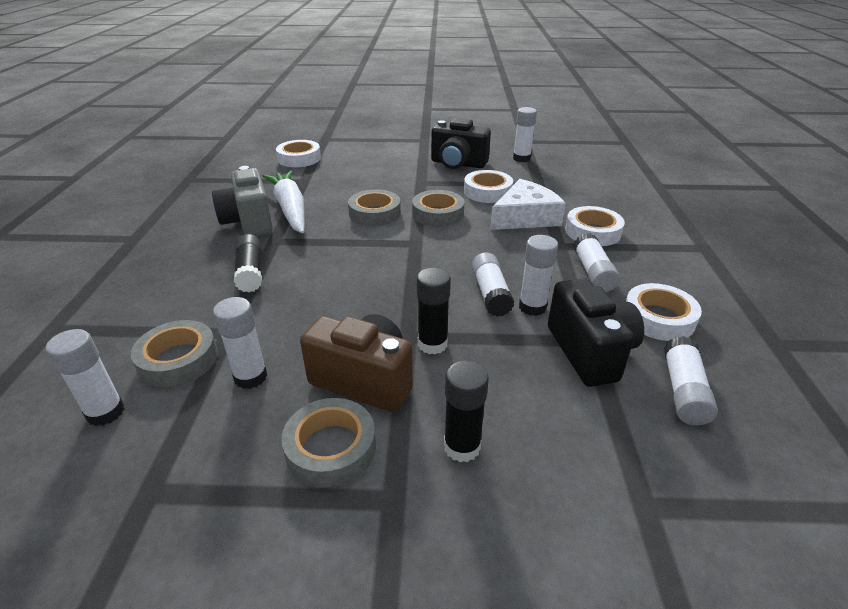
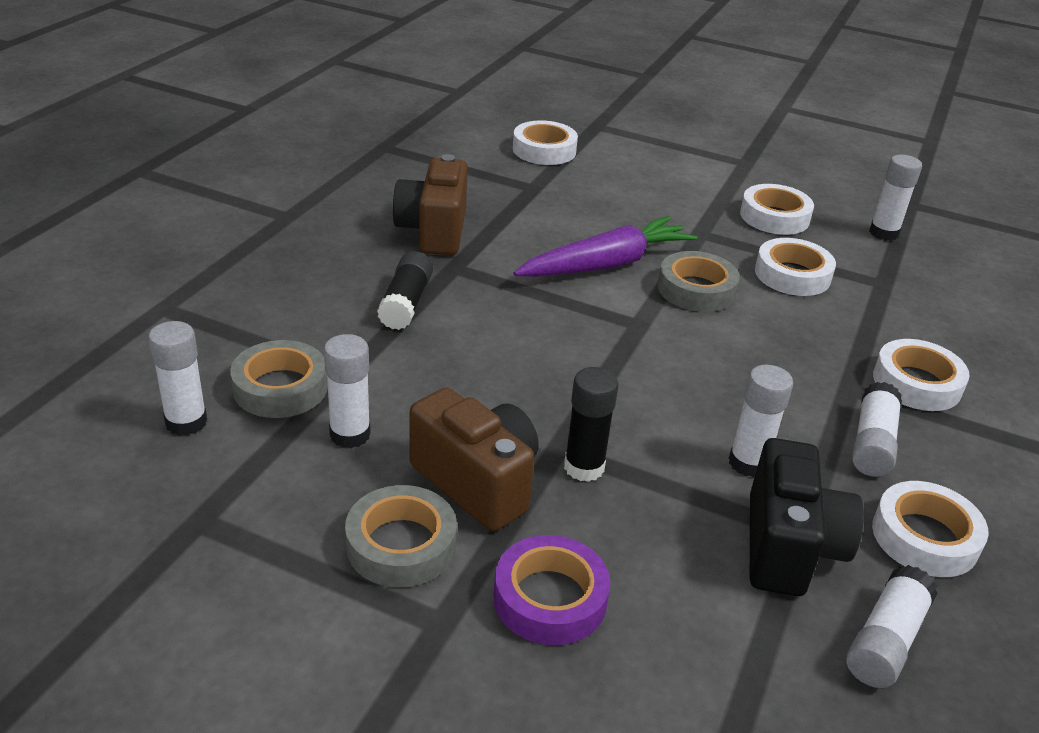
camera: 20 degrees right, 0 degrees up
grey camera [212,166,273,236] -> brown camera [392,154,468,255]
white carrot [262,170,305,233] -> none
grey tape [348,189,401,226] -> purple carrot [514,216,697,277]
black camera [431,118,491,169] -> white tape [740,184,814,235]
black glue stick [444,361,489,462] -> purple tape [494,535,611,645]
white glue stick [472,252,514,317] -> none
white cheese [490,179,566,230] -> none

